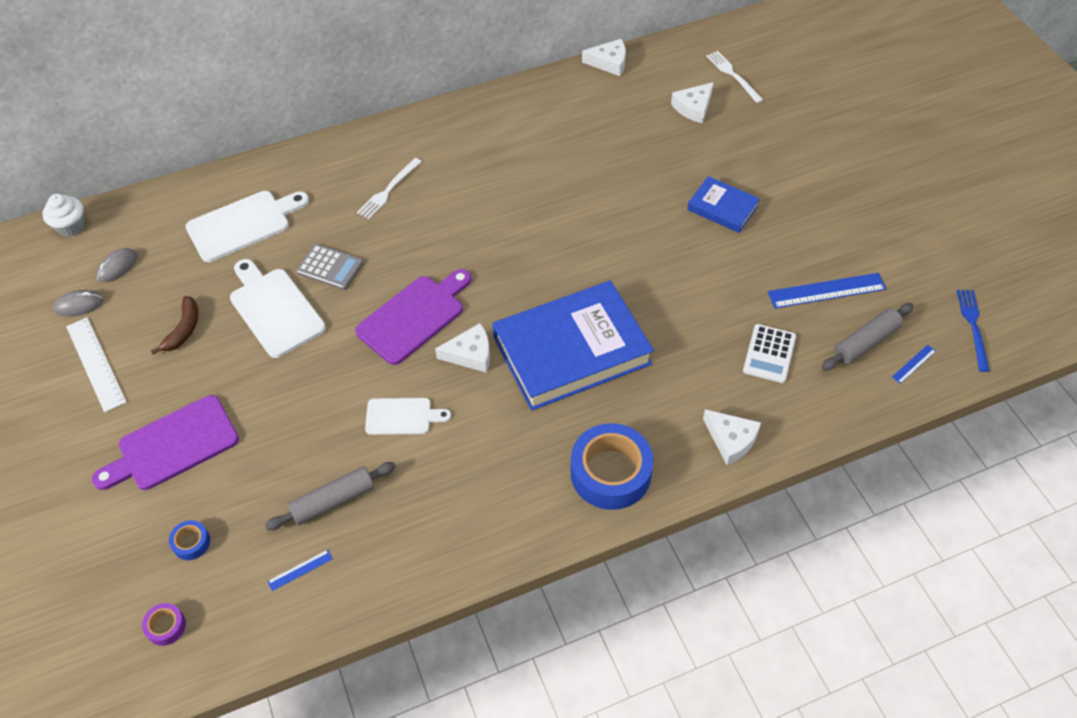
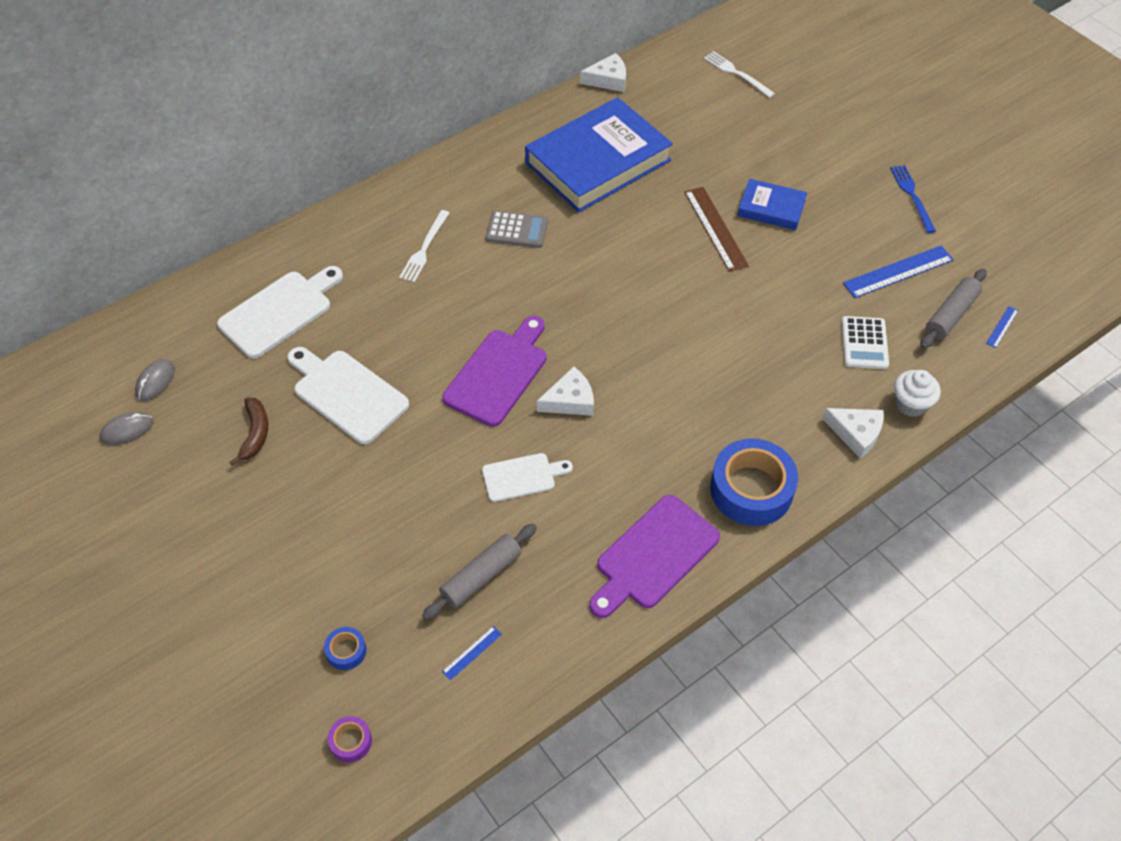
camera: 15 degrees left, 0 degrees up
white cupcake [42,194,85,237] -> white cupcake moved to [894,370,941,417]
white ruler [66,317,126,412] -> none
purple cutting board [92,395,239,490] -> purple cutting board moved to [589,495,720,618]
grey calculator [296,244,364,290] -> grey calculator moved to [486,210,548,248]
blue book [493,280,654,411] -> blue book moved to [525,97,673,213]
white cheese [671,82,714,123] -> none
blue fork [957,290,990,372] -> blue fork moved to [890,165,936,233]
none -> brown ruler [684,187,749,272]

